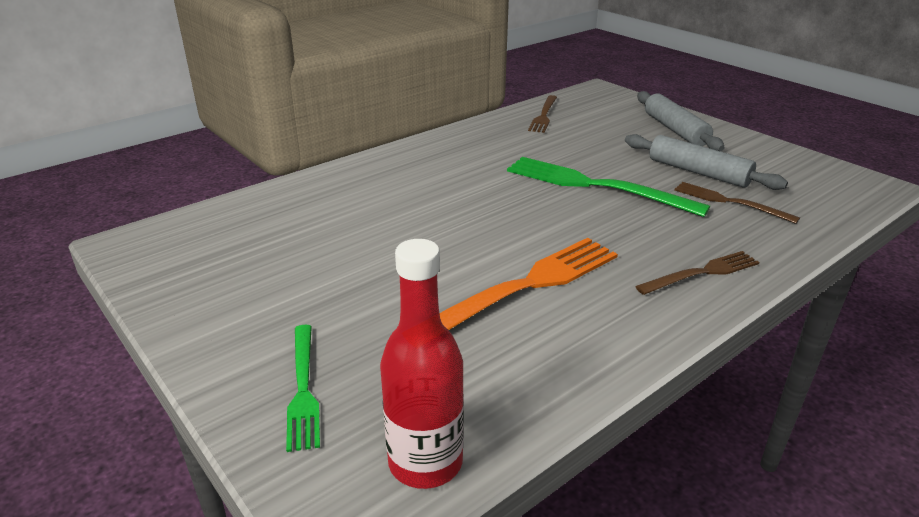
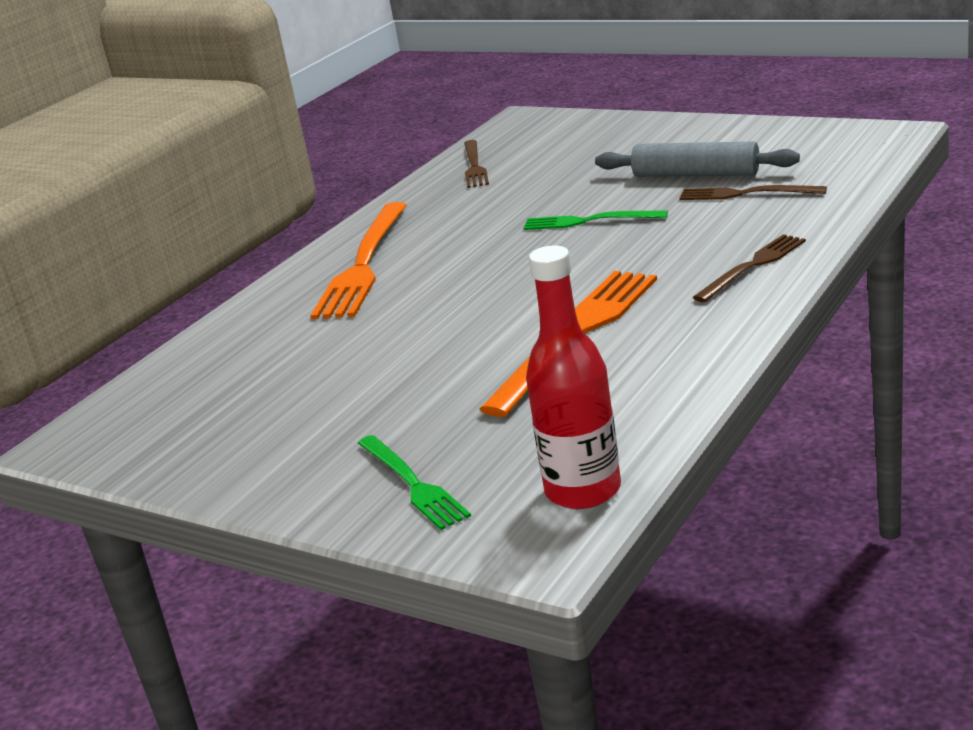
camera: 15 degrees left, 5 degrees down
green fork [507,157,710,217] -> green fork [524,210,668,230], size x0.57
grey rolling pin [637,91,725,151] -> none
none -> orange fork [310,202,407,319]

